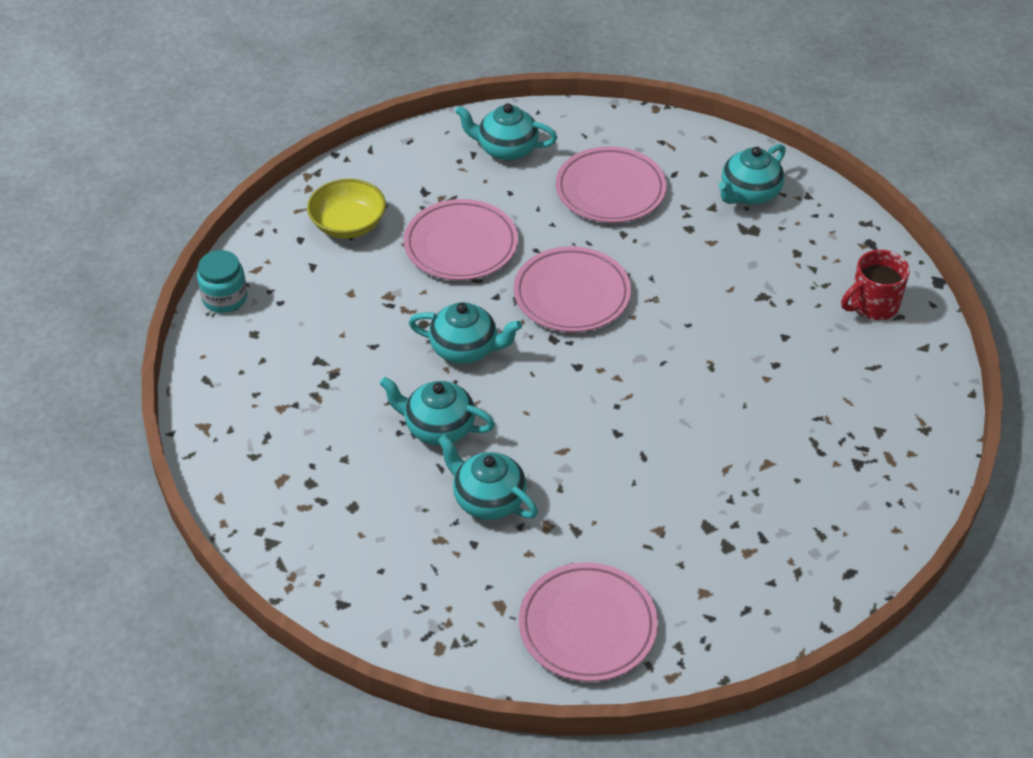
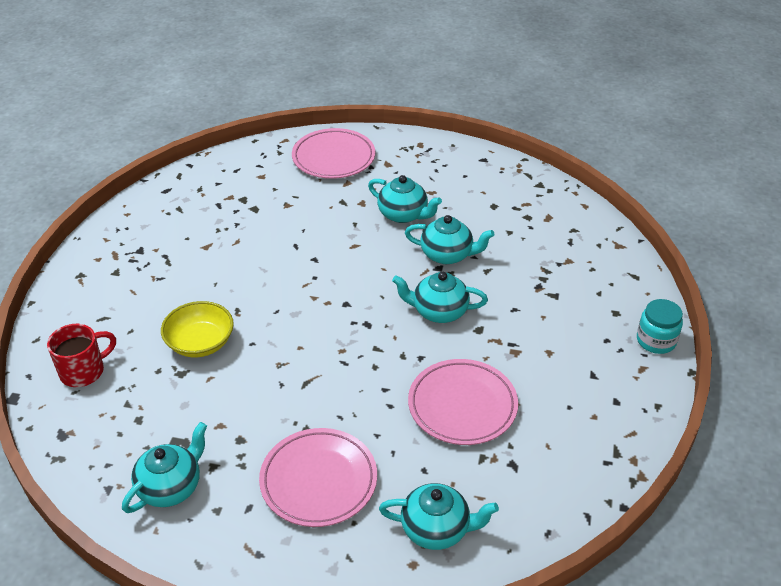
camera: 175 degrees right, 5 degrees down
yellow bowl [307,179,386,239] -> yellow bowl moved to [161,301,234,357]
pink plate [513,246,631,332] -> none

